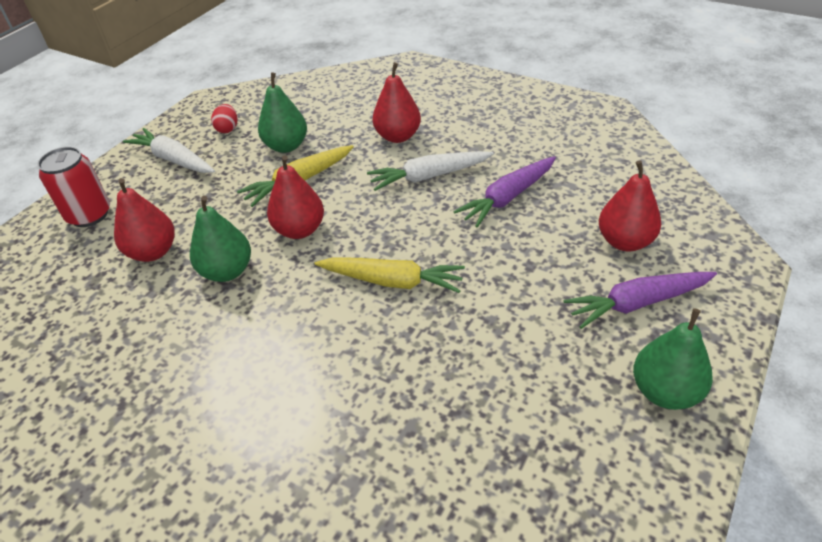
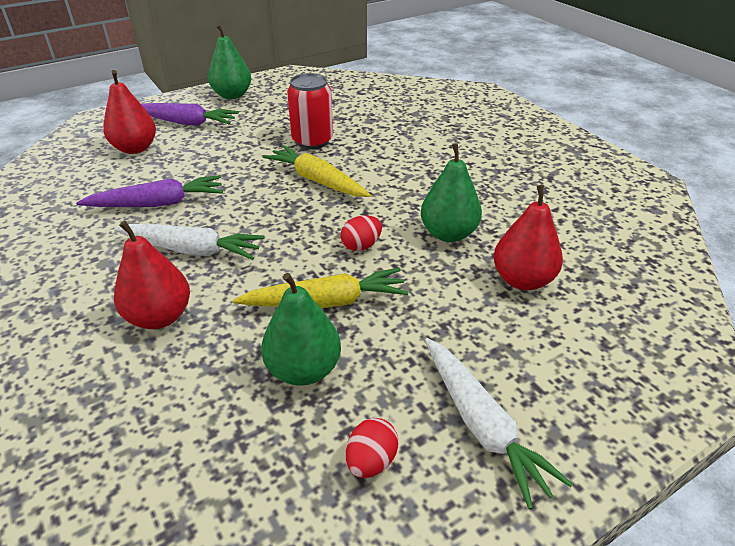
camera: 155 degrees left, 5 degrees down
red can [38,147,110,227] -> red can moved to [287,73,333,149]
red pear [267,155,324,239] -> red egg [341,215,382,251]

